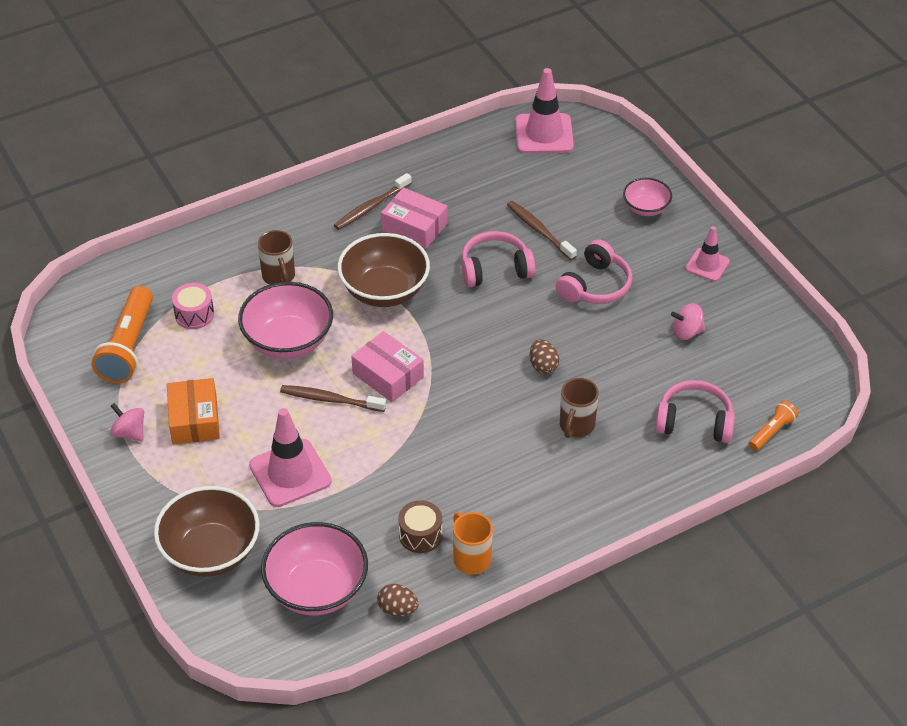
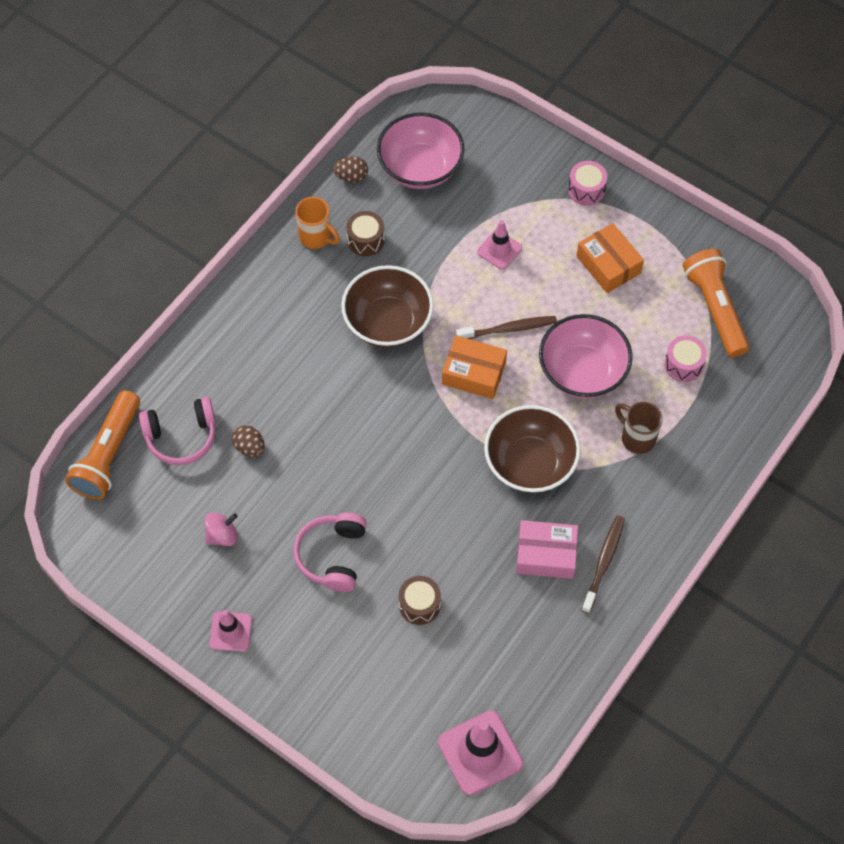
camera: 155 degrees right, 15 degrees up
pink spinning top [110,403,144,442] -> none
brown bowl [154,486,260,577] -> brown bowl moved to [341,265,434,348]
pink traffic cone [249,408,332,507] -> pink traffic cone [477,220,522,270], size x0.60
pink box [351,331,424,402] -> orange box [442,335,507,399]
pink headphones [461,231,536,287] -> none
brown toothbrush [507,201,577,260] -> brown drum [399,576,441,625]
brown egg [530,339,559,374] -> brown egg moved to [232,425,265,457]
brown mug [560,378,599,438] -> none
pink bowl [623,178,672,216] -> none
orange flashlight [749,401,798,451] -> orange flashlight [65,390,140,500], size x1.95
none -> pink drum [568,161,607,206]

